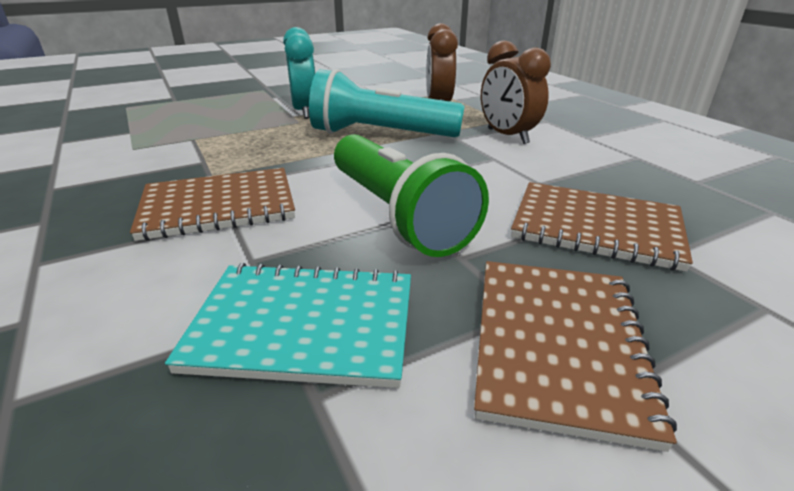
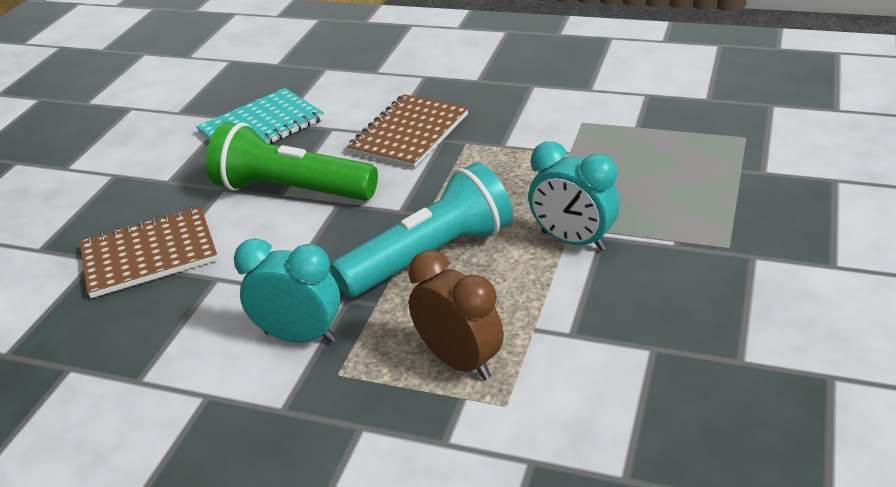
camera: 140 degrees right, 5 degrees up
brown notebook [474,261,677,452] -> none
brown clock [481,40,551,144] -> turquoise clock [234,238,341,343]

